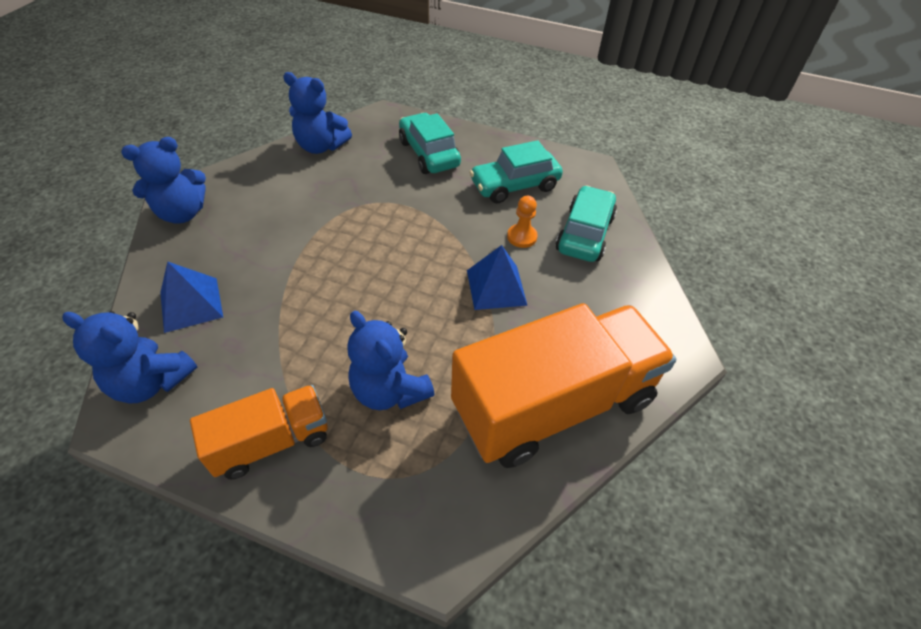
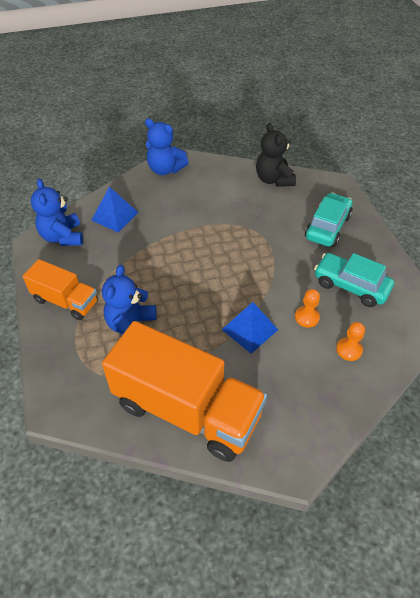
camera: 55 degrees right, 0 degrees up
blue teddy bear [283,72,352,154] -> black teddy bear [256,123,296,187]
turquoise car [556,185,617,262] -> orange pawn [336,322,365,361]

